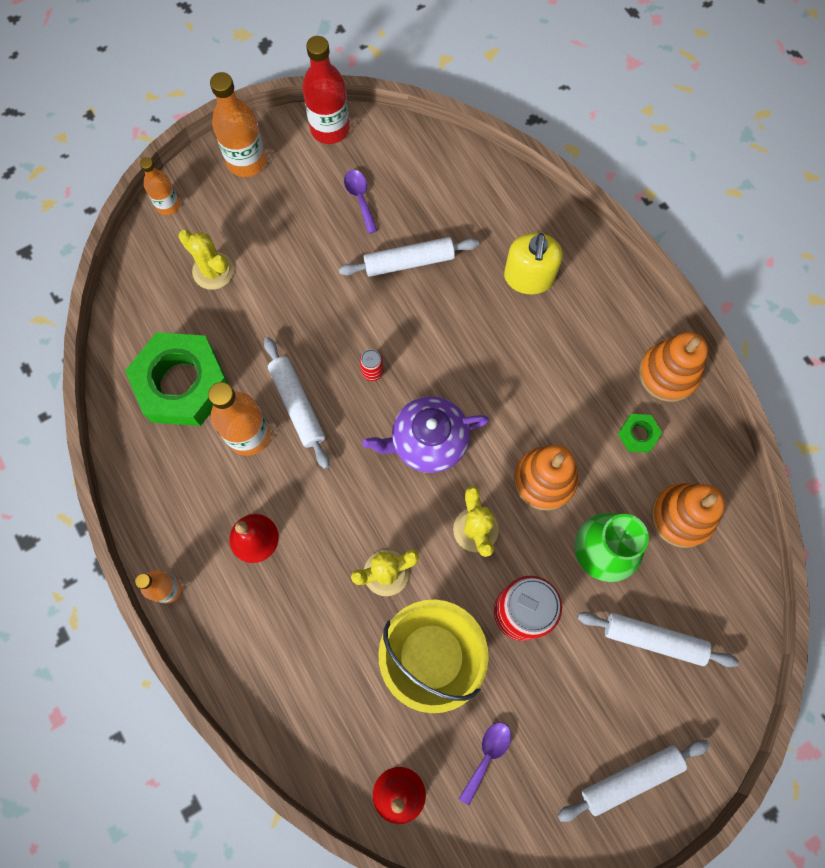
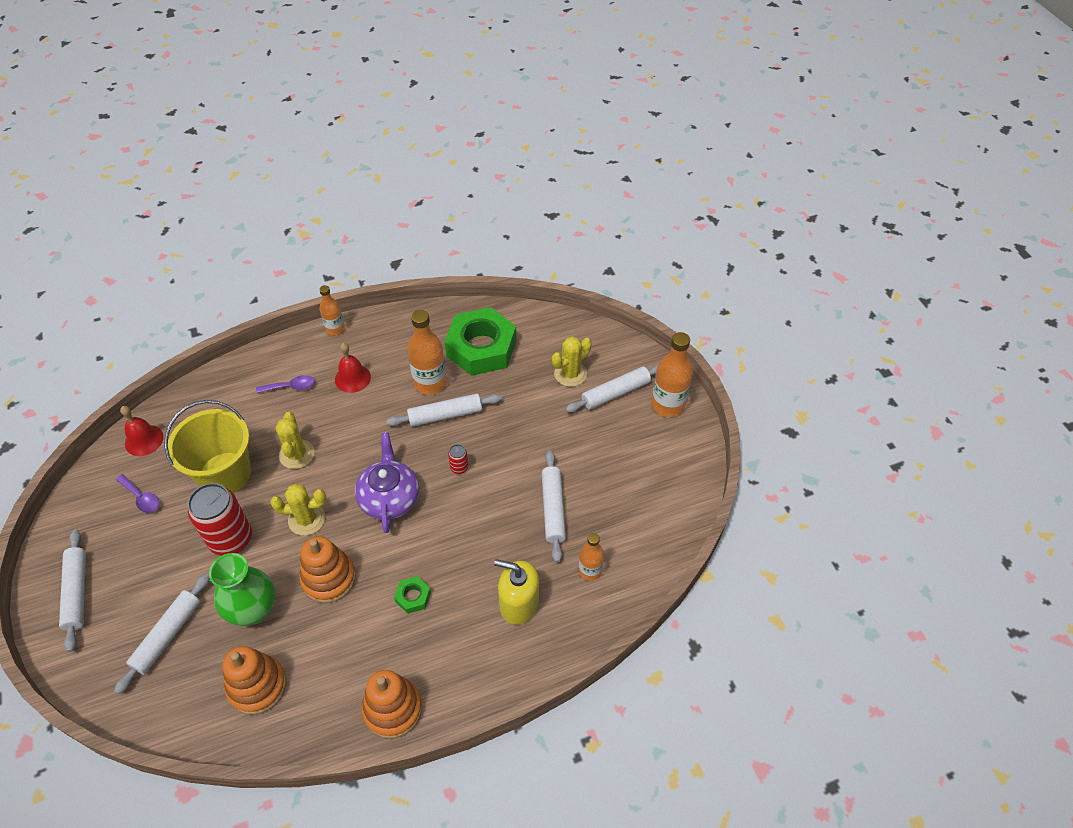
camera: 100 degrees right, 20 degrees down
orange bottle [140,157,180,215] -> orange bottle moved to [579,533,604,581]
red bottle [302,36,350,144] -> none
purple spoon [344,170,378,234] -> purple spoon moved to [256,375,315,393]
green nut [618,414,662,453] -> green nut moved to [394,576,431,614]
none -> white rolling pin [565,364,658,412]

